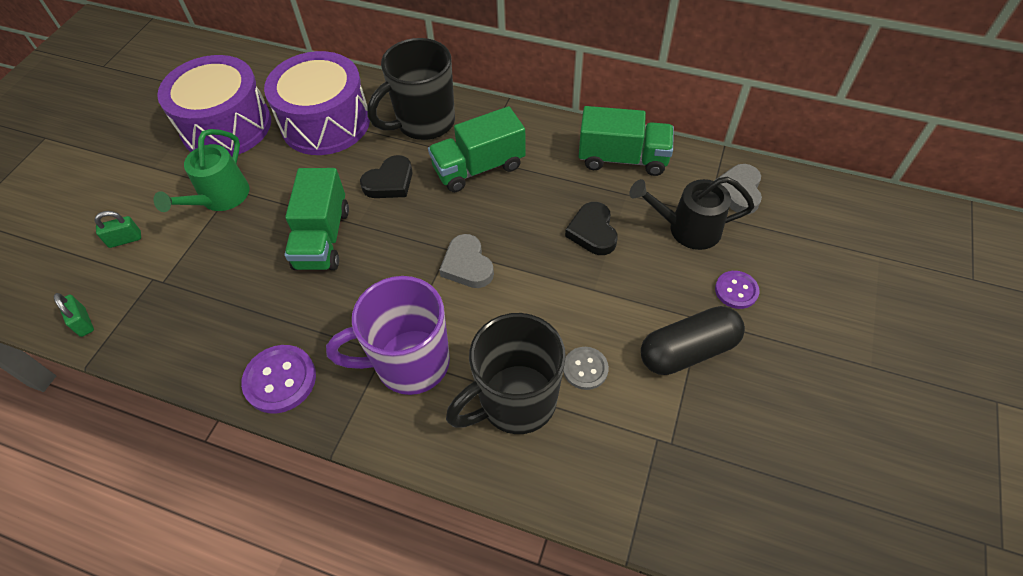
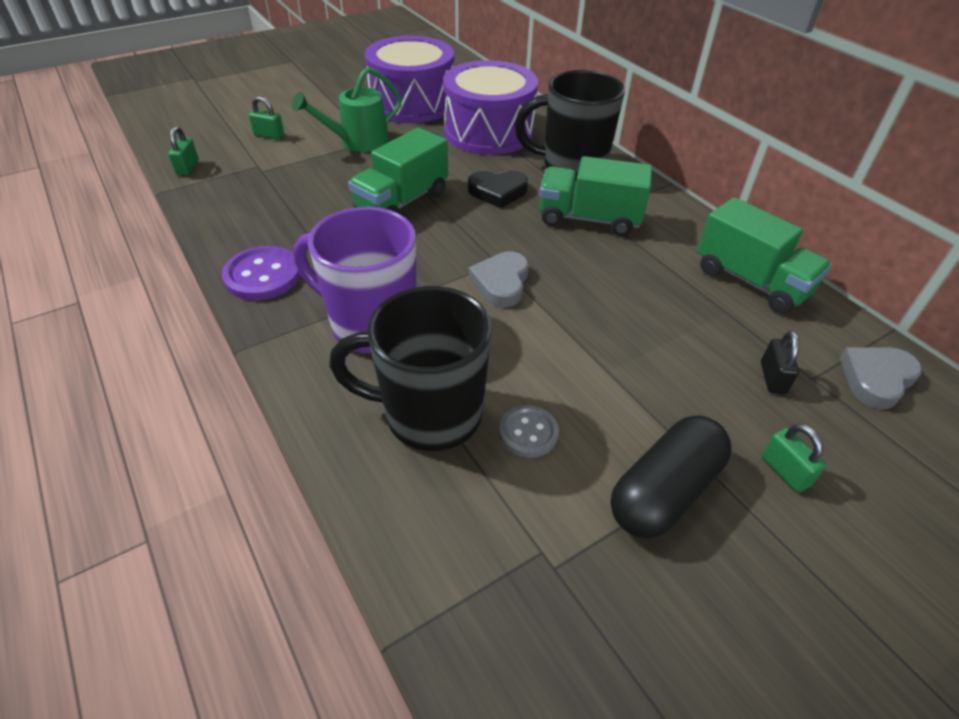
camera: 35 degrees right, 10 degrees down
black heart [565,202,618,255] -> none
black watering can [629,176,755,250] -> black padlock [761,331,799,394]
black capsule [641,306,745,375] -> black capsule turned 60 degrees counterclockwise [610,415,731,539]
purple button [715,271,760,309] -> green padlock [762,424,826,492]

